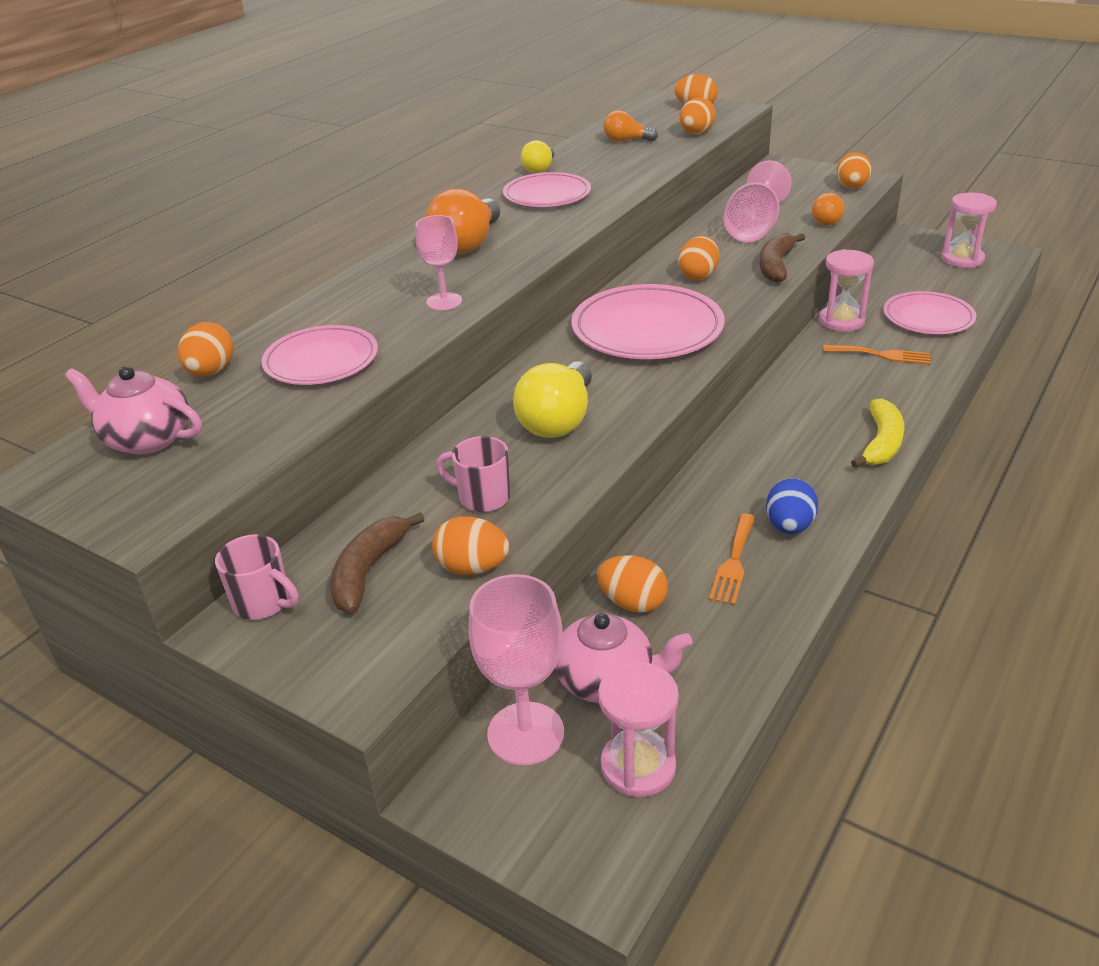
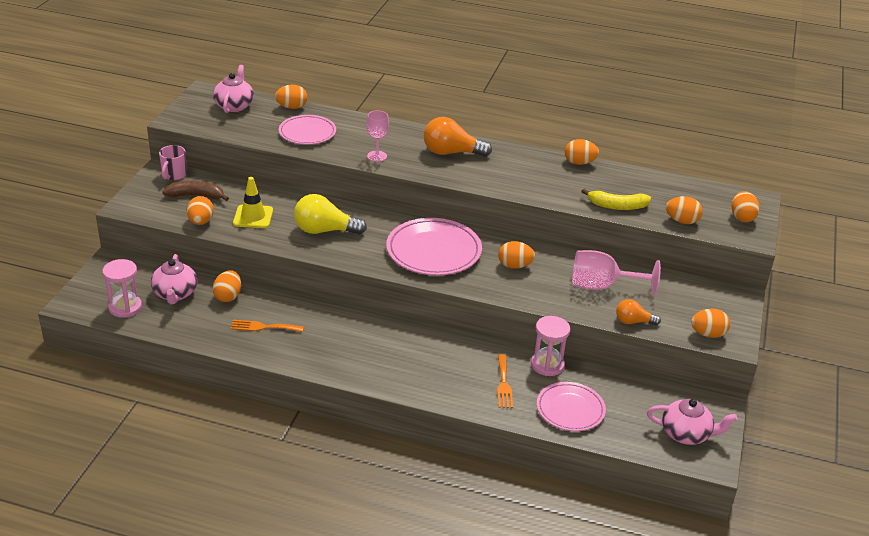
camera: 70 degrees right, 0 degrees up
pink mug [436,436,510,512] -> yellow traffic cone [233,177,273,228]
pink goblet [468,574,564,765] -> none
pink plate [503,172,591,207] -> none
yellow light bulb [521,140,554,173] -> orange egg [565,139,599,165]
orange light bulb [603,110,658,142] -> none
brown banana [760,233,805,283] -> none
blue egg [766,478,818,534] -> none
yellow banana [851,398,904,468] -> yellow banana moved to [581,189,651,210]
pink hourglass [941,193,997,268] -> pink teapot [647,399,737,445]

